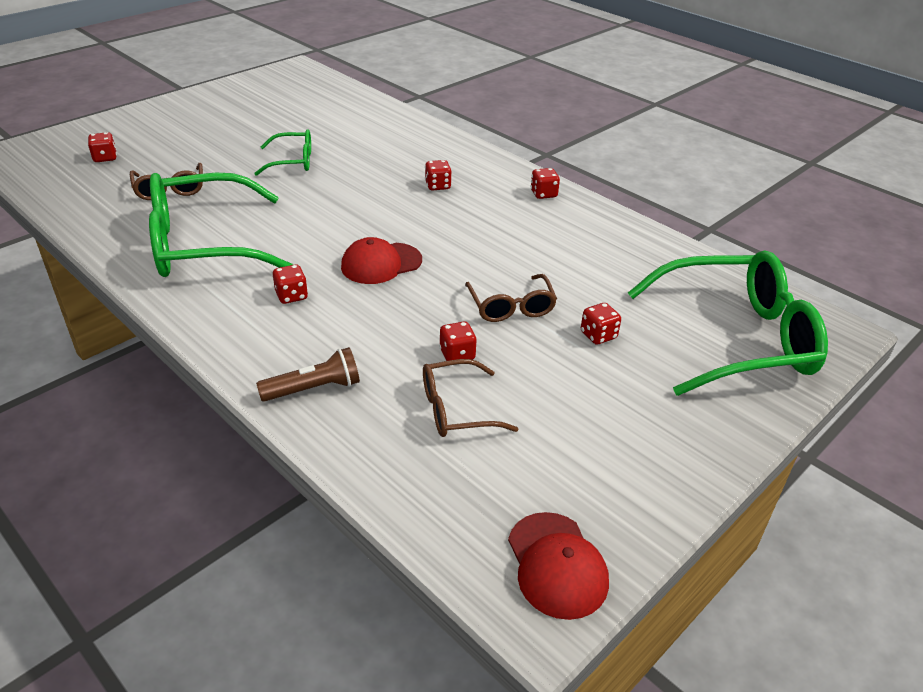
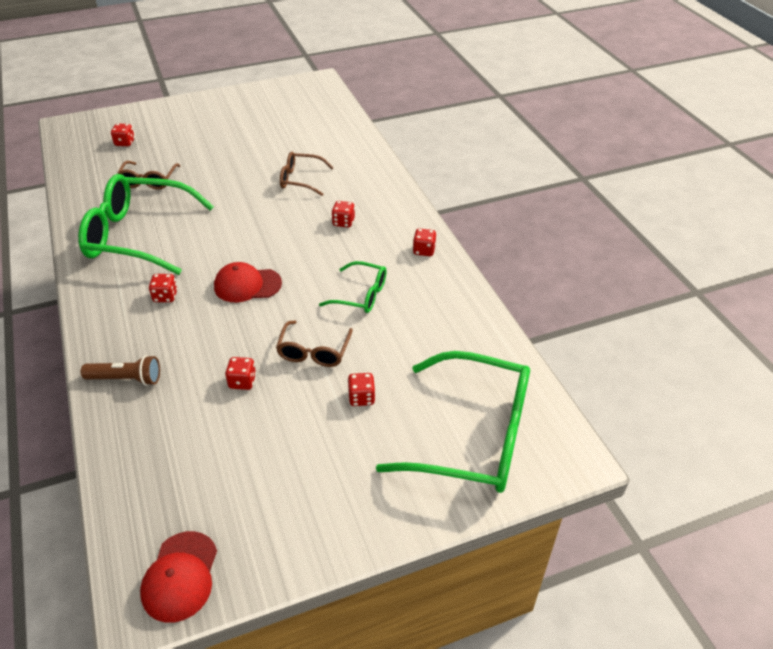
camera: 25 degrees right, 5 degrees up
green glasses [254,130,311,176] -> green glasses moved to [319,261,387,313]
brown glasses [423,359,518,437] -> brown glasses moved to [280,152,334,196]

